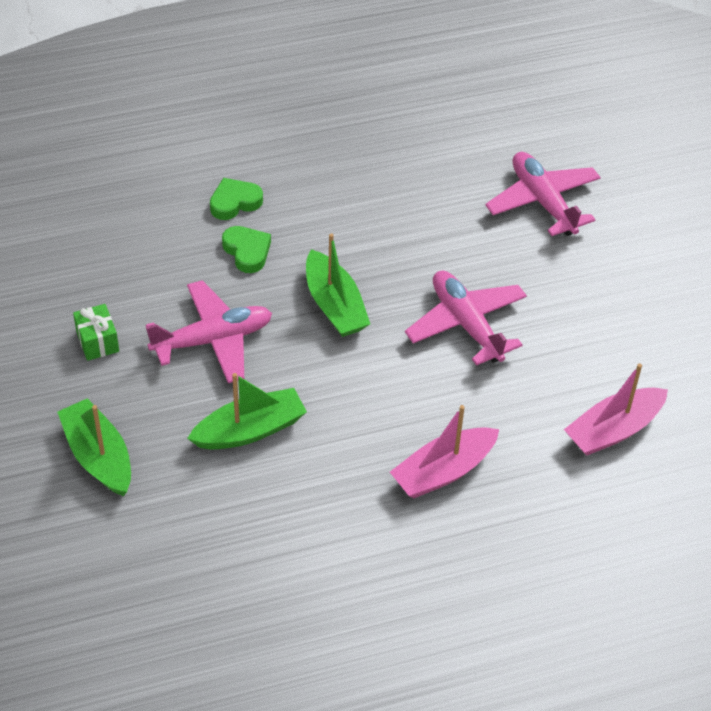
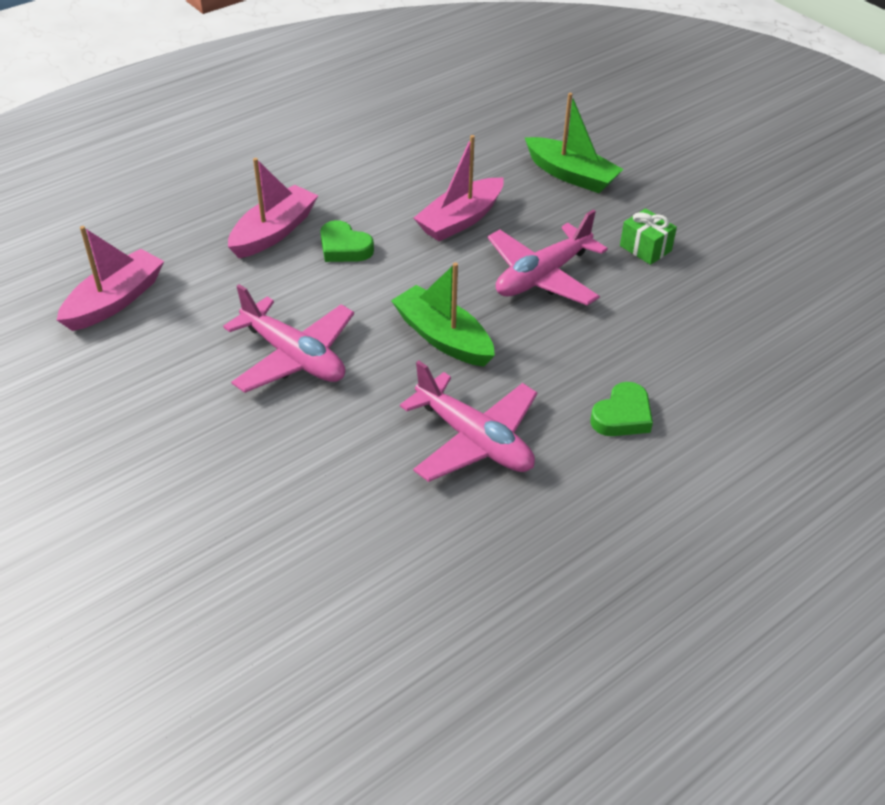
camera: 160 degrees right, 5 degrees down
green boat [187,373,307,449] -> pink boat [414,135,504,241]
green heart [222,226,271,273] -> green heart moved to [320,220,374,262]
pink plane [485,152,601,236] -> pink plane moved to [400,361,538,482]

